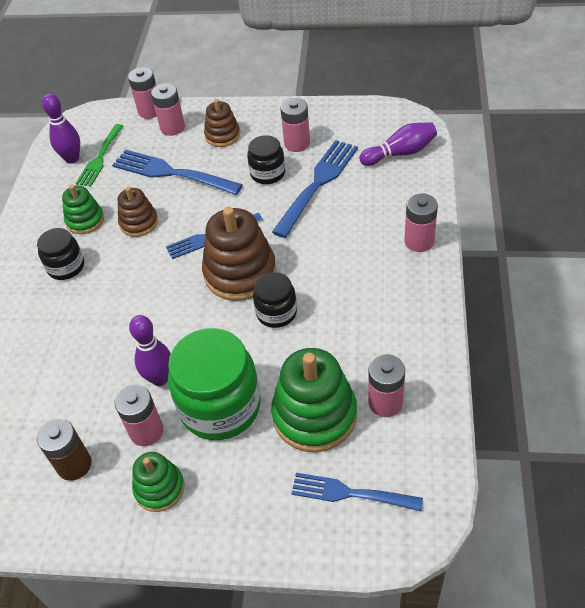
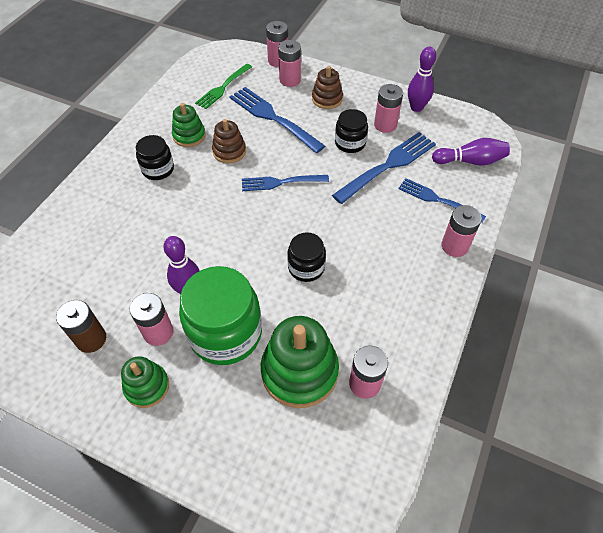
camera: 15 degrees right, 5 degrees up
purple bowling pin [42,93,80,164] -> purple bowling pin moved to [408,47,436,112]
brown stacking toy [202,207,276,301] -> none
blue fork [291,473,423,511] -> blue fork moved to [398,178,486,223]

